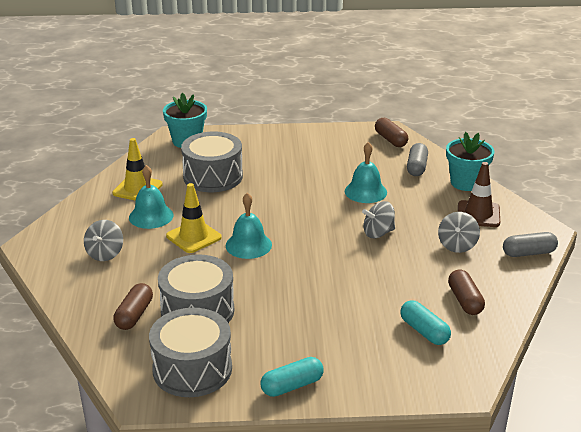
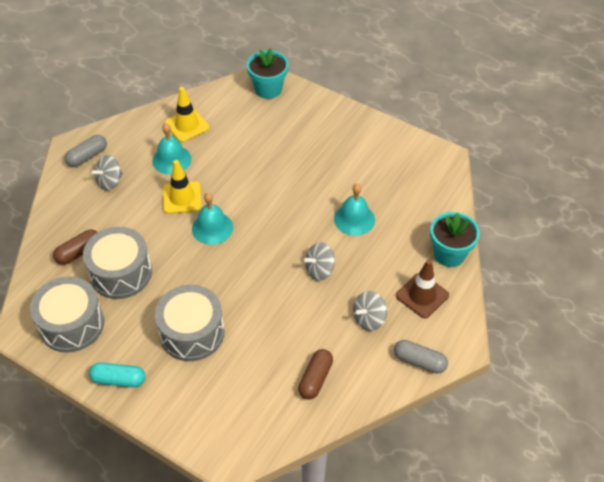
camera: 35 degrees right, 20 degrees up
grey drum [181,132,243,192] -> grey drum moved to [155,285,225,361]
grey spinning top [362,201,395,238] -> grey spinning top turned 45 degrees counterclockwise [304,243,335,281]
brown capsule [375,118,408,147] -> none
turquoise capsule [400,300,451,345] -> none
grey capsule [407,143,428,176] -> grey capsule moved to [65,135,107,167]

